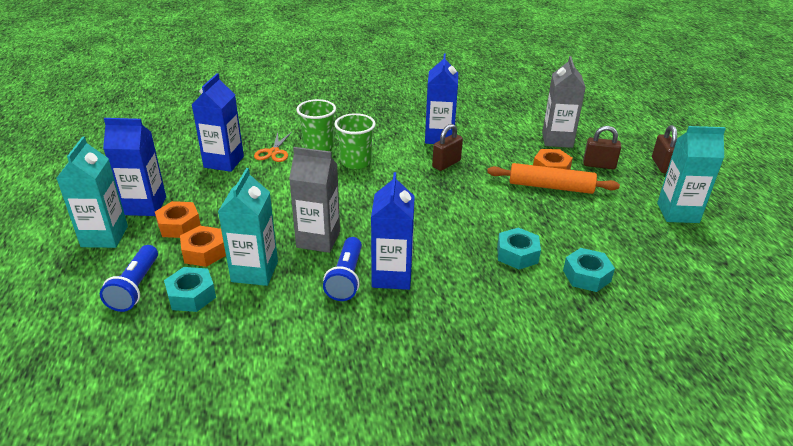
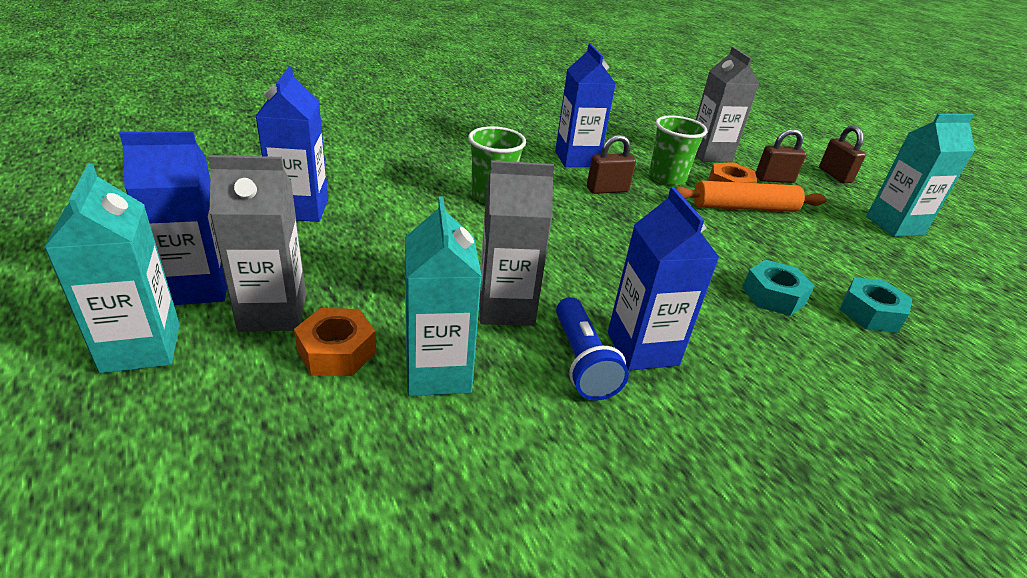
camera: 20 degrees left, 0 degrees up
blue flashlight [100,245,158,312] -> none
orange nut [155,201,201,238] -> grey carton [208,155,306,332]
turquoise nut [164,267,216,312] -> none
orange scissors [254,132,292,162] -> none
green cup [296,99,336,151] -> green cup moved to [649,115,707,186]
brown padlock [432,124,463,171] -> brown padlock turned 45 degrees clockwise [587,134,636,194]

